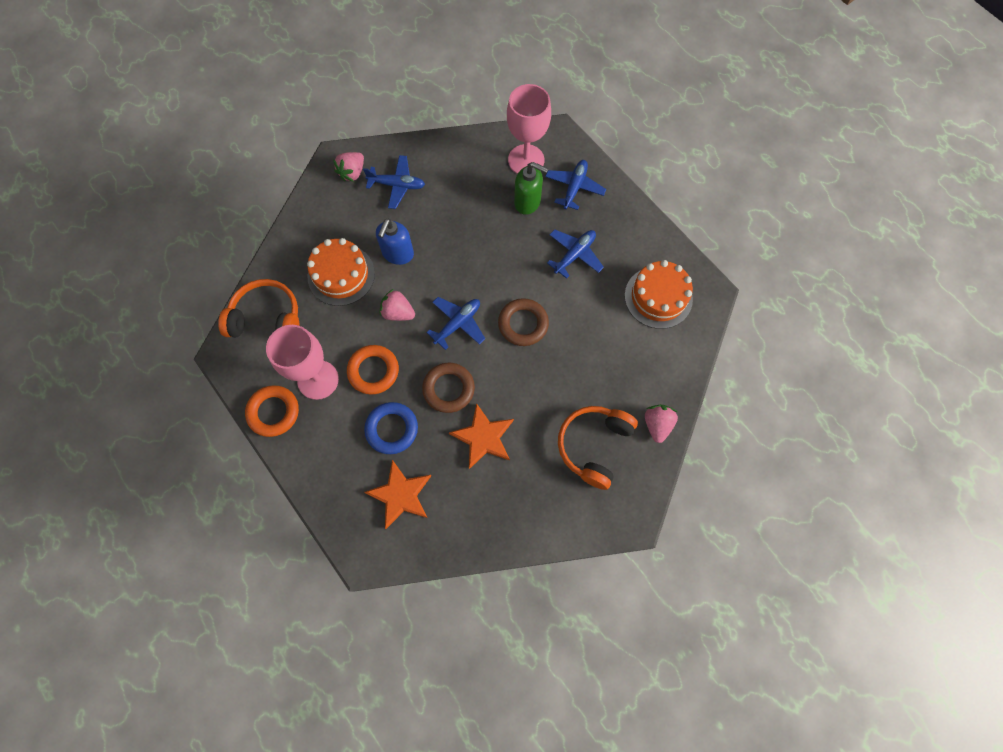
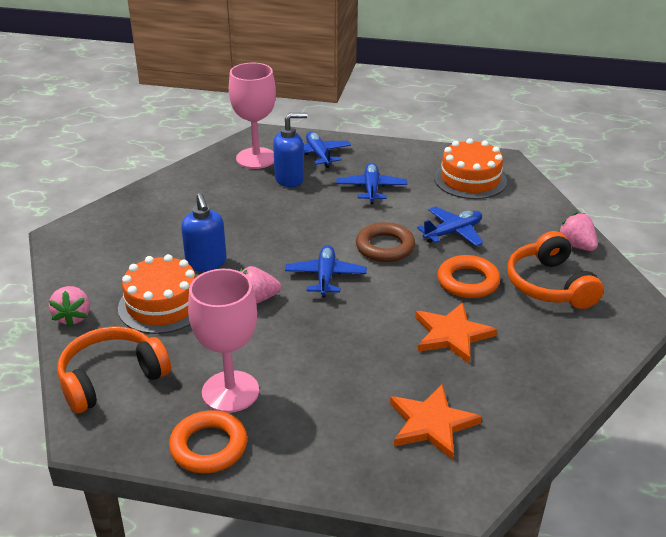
camera: 40 degrees left, 35 degrees down
pink strawberry [333,152,364,182] -> pink strawberry moved to [49,286,90,327]
orange ring [347,345,399,394] -> orange ring moved to [437,255,500,298]
blue plane [363,155,425,209] -> blue plane moved to [417,206,483,246]
blue ring [364,402,418,454] -> none
brown ring [422,363,475,413] -> none
green soap dispenser [514,162,549,215] -> blue soap dispenser [273,113,307,187]

